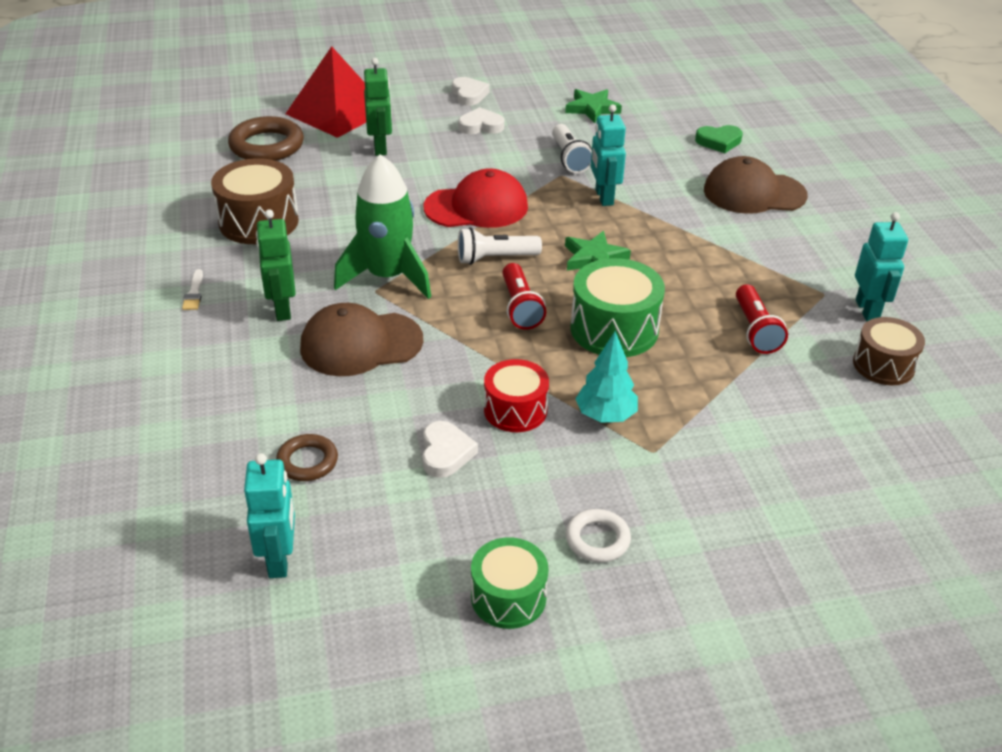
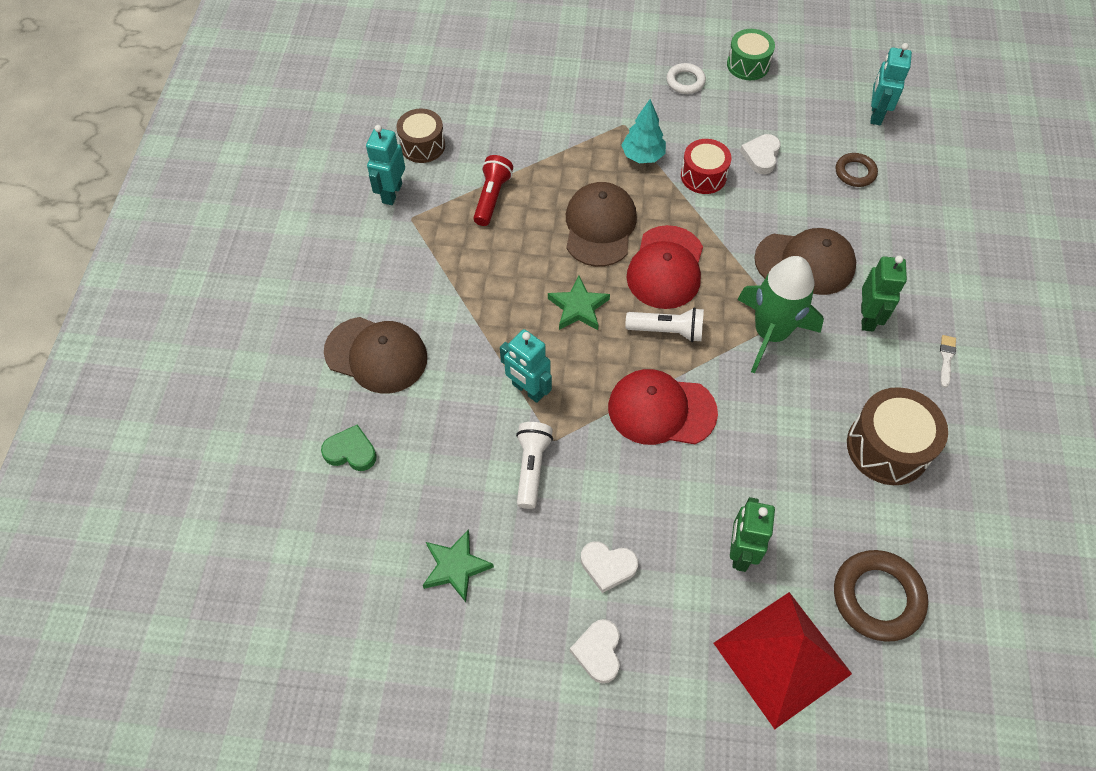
camera: 160 degrees left, 20 degrees up
red flashlight [502,263,546,330] -> red cap [626,225,703,309]
green drum [570,258,665,357] -> brown cap [566,182,637,267]
turquoise robot [591,104,626,206] -> turquoise robot turned 120 degrees clockwise [500,329,552,403]

